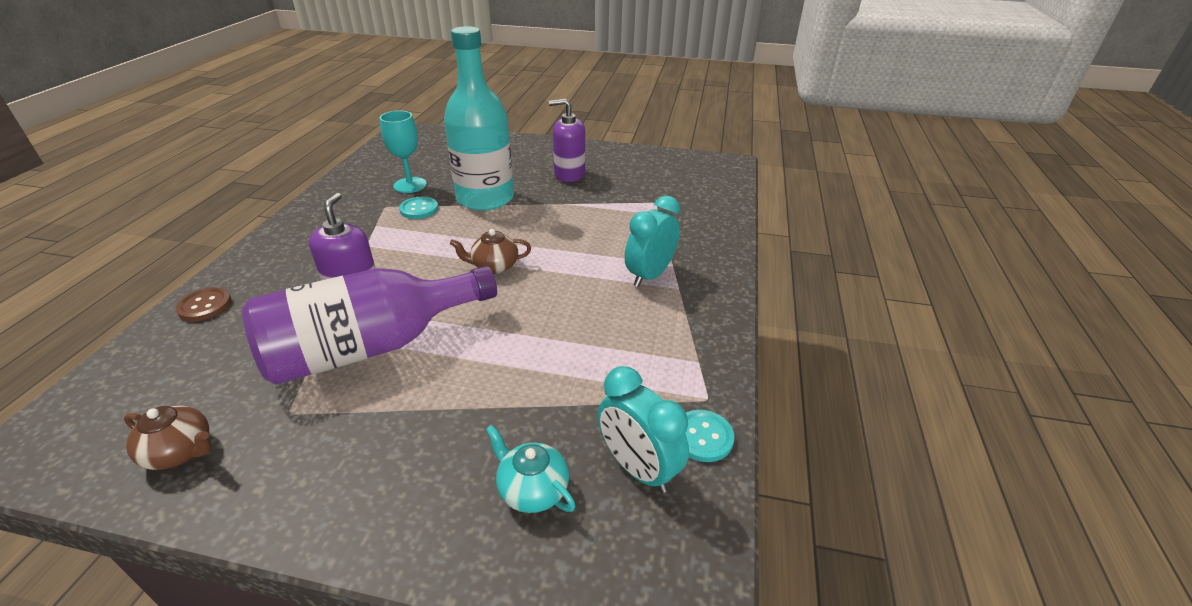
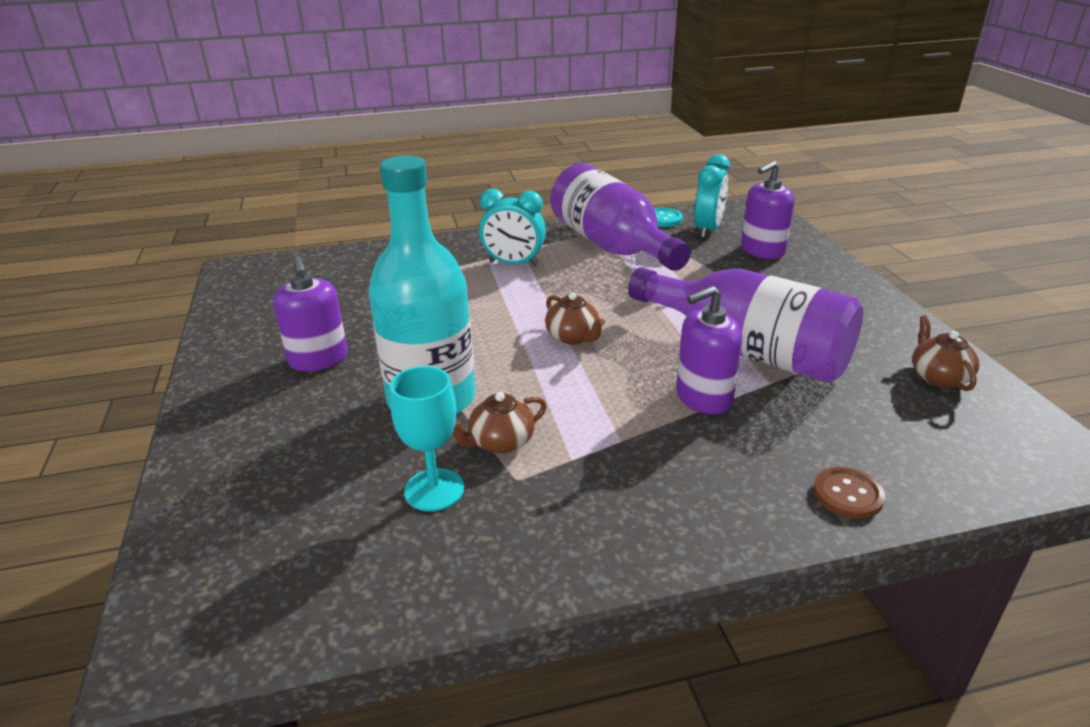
camera: 115 degrees left, 5 degrees down
turquoise button [399,197,438,219] -> brown teapot [453,392,547,453]
turquoise teapot [486,425,576,513] -> purple soap dispenser [741,161,794,259]
none -> purple bottle [550,163,691,271]

